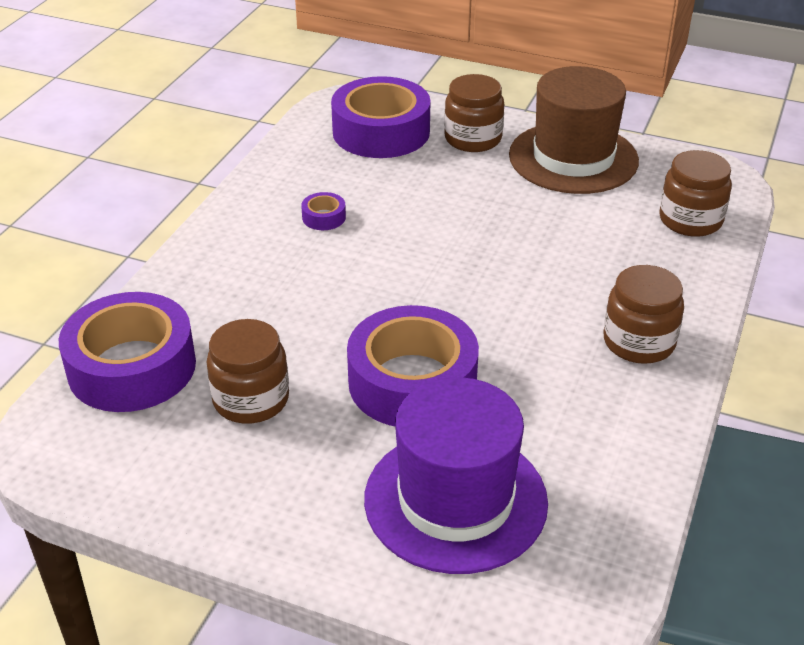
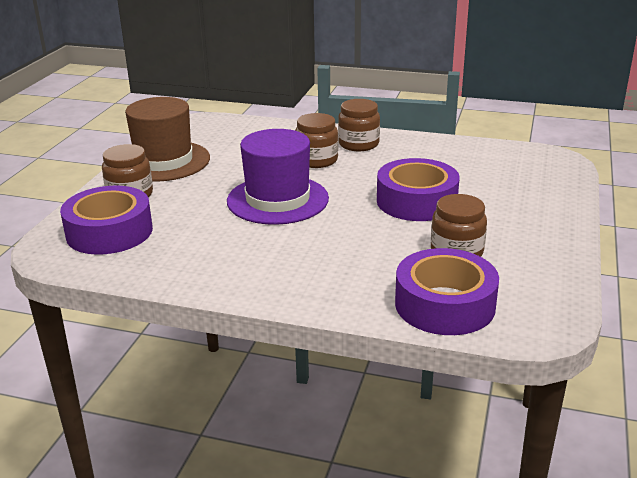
camera: 95 degrees left, 10 degrees down
purple tape [301,192,346,230] -> none
purple hat [364,377,548,574] -> purple hat moved to [227,129,329,225]
brown jar [659,150,732,237] -> brown jar moved to [295,113,338,168]

